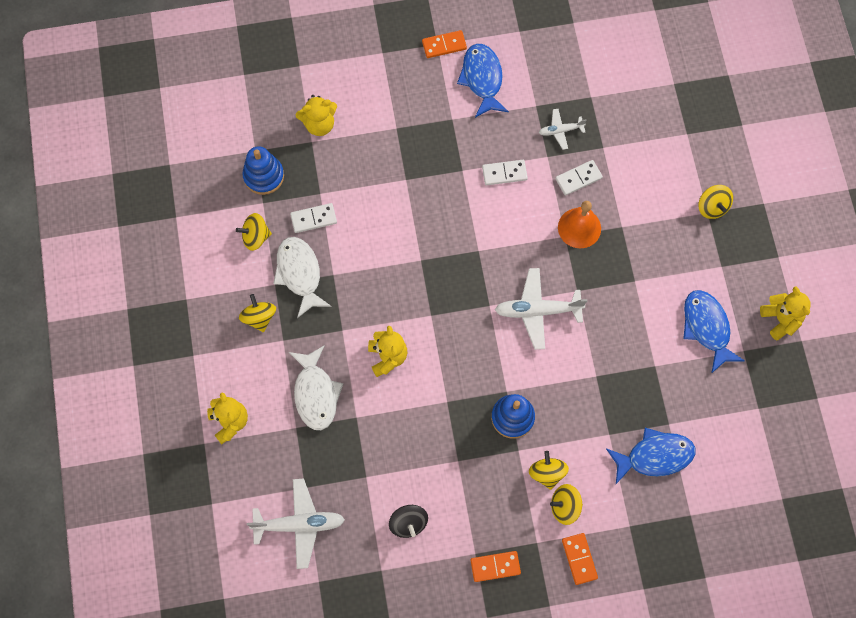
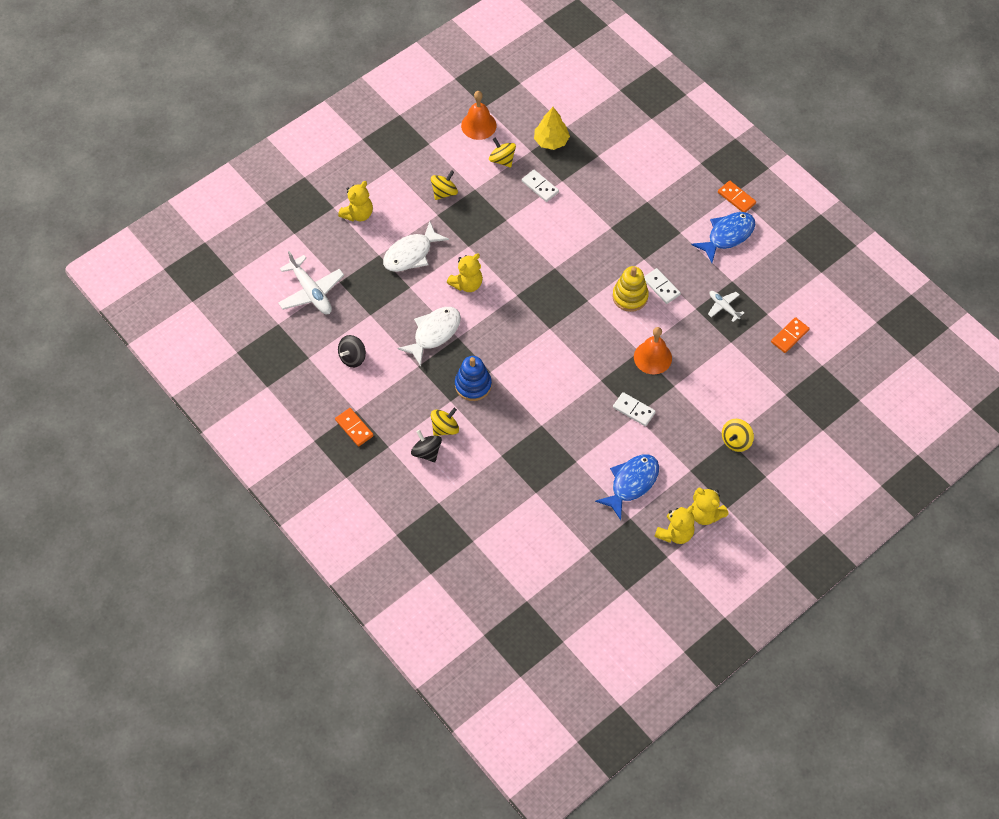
camera: 60 degrees right, 10 degrees down
blue stacking toy [242,146,284,195] -> yellow tree [534,107,570,150]
white fish [273,237,332,318] -> white fish moved to [397,307,461,366]
yellow teddy bear [296,95,337,136] -> yellow teddy bear moved to [692,488,729,525]
white plane [495,268,587,350] -> none
yellow spinning top [550,484,583,525] -> black spinning top [411,430,442,462]
white domino [555,160,603,196] -> white domino moved to [613,392,656,426]
orange domino [562,533,598,585] -> orange domino moved to [771,317,810,353]
blue fish [606,428,696,484] -> none
none -> orange bell [461,91,497,140]
none -> yellow stacking toy [612,266,649,312]

